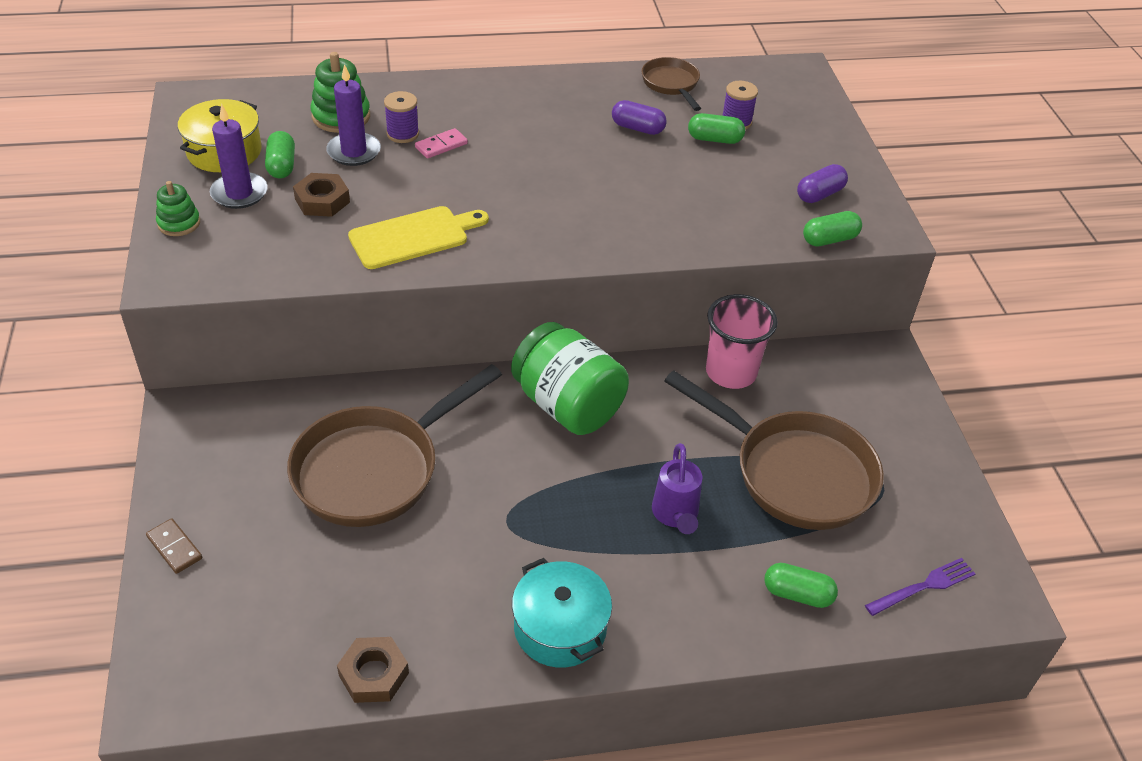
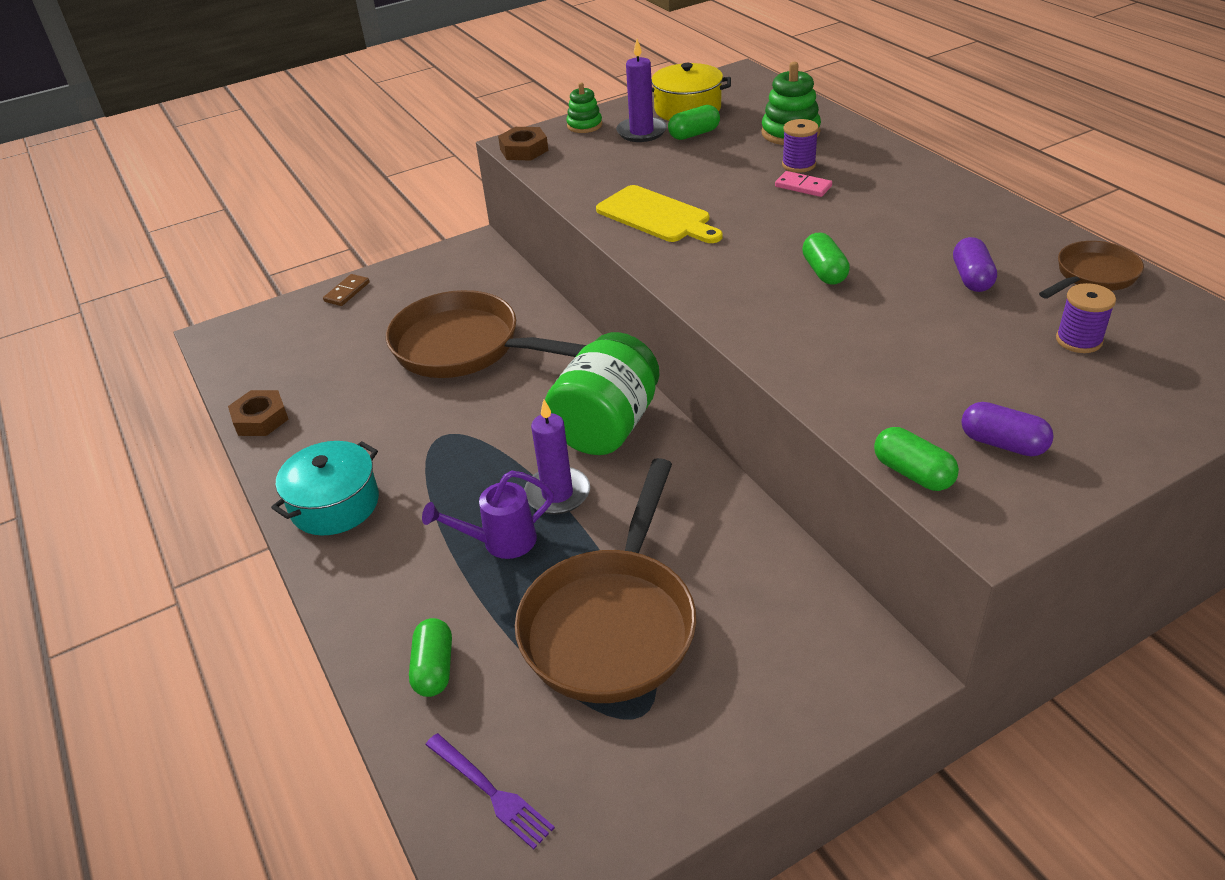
camera: 75 degrees right, 5 degrees down
brown nut [293,173,350,217] -> brown nut moved to [498,127,548,160]
purple candle [326,64,381,166] -> purple candle moved to [524,400,590,515]
green capsule [688,113,745,144] -> green capsule moved to [802,233,850,285]
pink cup [706,294,778,389] -> none

